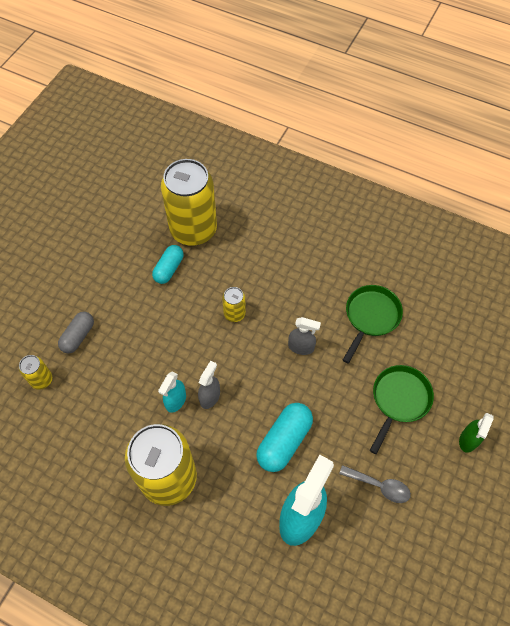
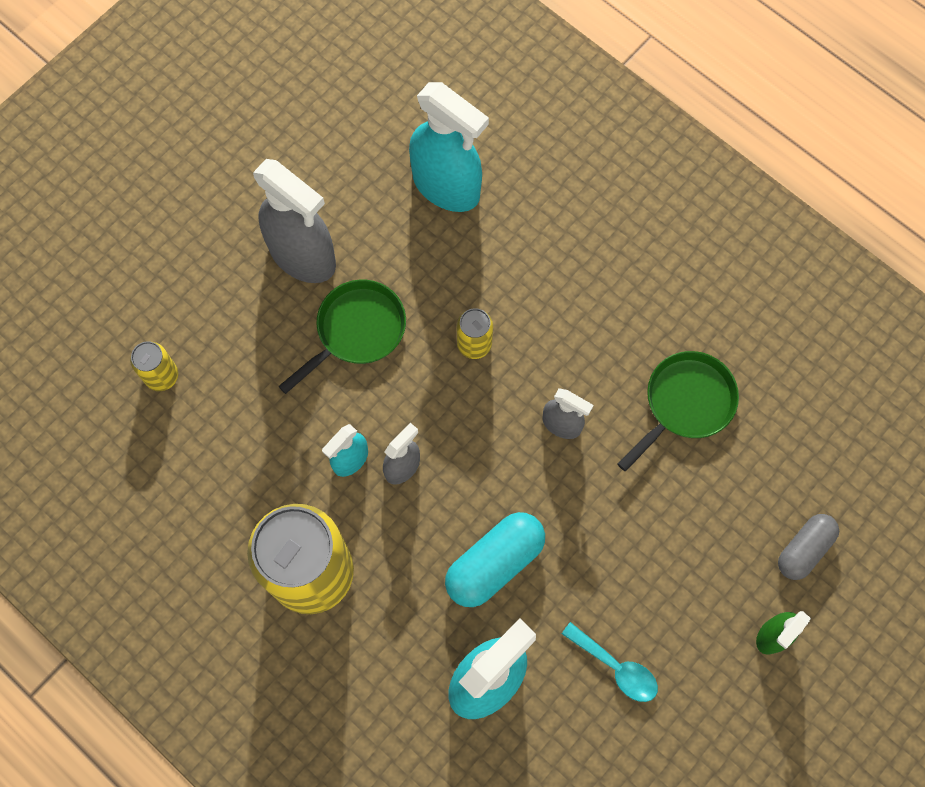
camera: 15 degrees right, 10 degrees up
grey capsule [58,312,94,353] -> grey capsule moved to [778,514,839,580]
turquoise capsule [152,245,184,284] -> none
yellow can [161,159,217,246] -> turquoise spray bottle [409,82,489,212]
grey spoon [339,465,411,503] -> turquoise spoon [562,622,658,702]
green pan [370,365,434,454] -> green pan moved to [278,280,406,394]
none -> grey spray bottle [253,159,336,283]

